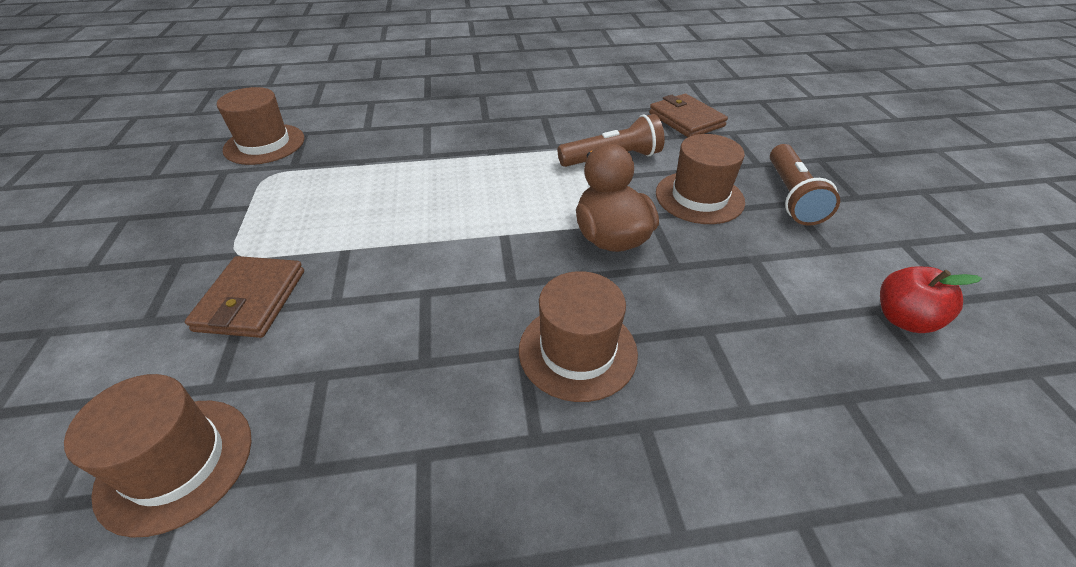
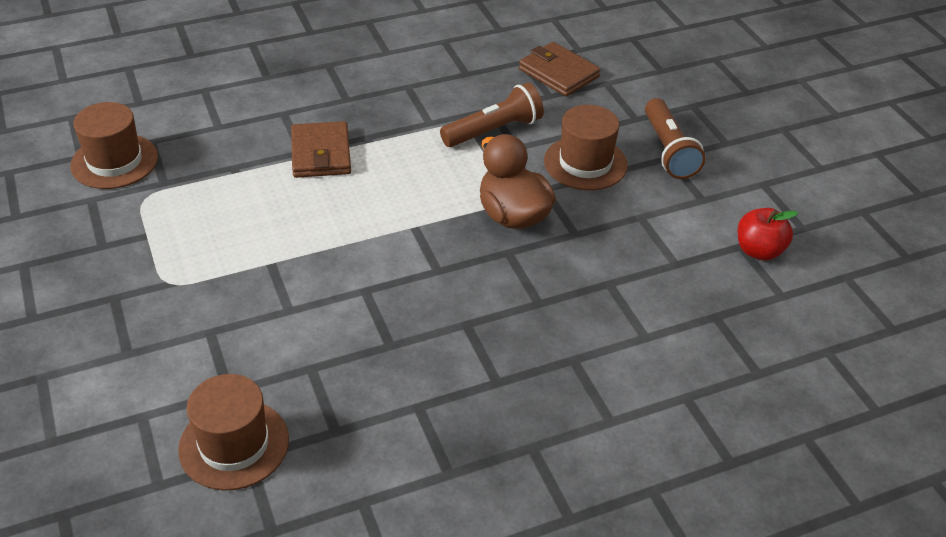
camera: 15 degrees left, 0 degrees up
brown wallet [185,256,304,338] -> brown wallet moved to [291,121,351,178]
brown hat [519,271,638,402] -> none

